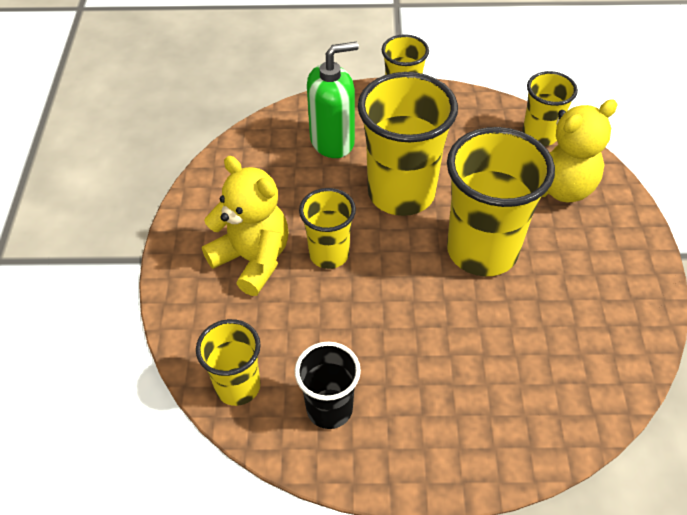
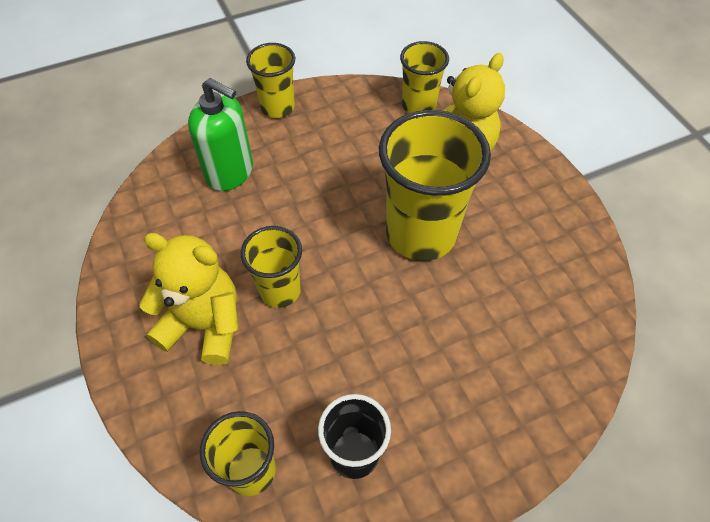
camera: 25 degrees left, 5 degrees up
green soap dispenser [307,42,359,158] -> green soap dispenser turned 75 degrees clockwise [188,78,253,191]
yellow cup [358,72,458,216] -> none

